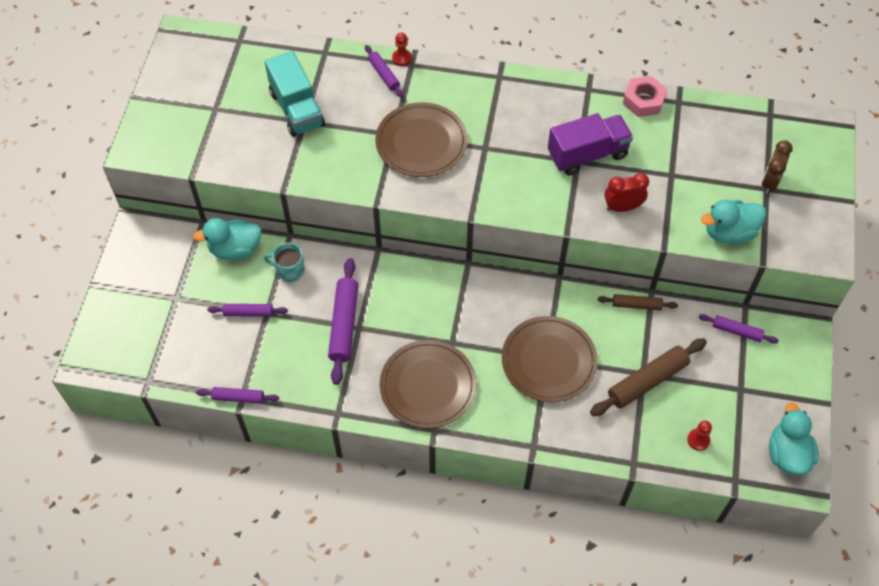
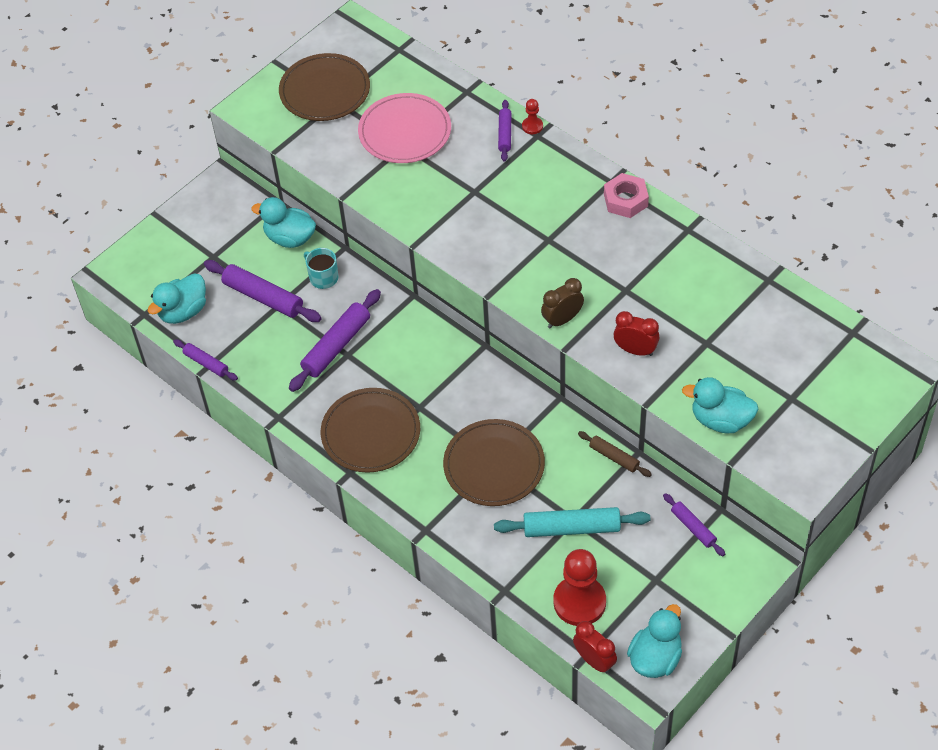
camera: 35 degrees right, 5 degrees down
purple rolling pin [207,304,288,317] -> purple rolling pin [204,260,322,322], size x1.75
turquoise truck [265,51,325,137] -> pink plate [358,93,451,163]
brown plate [375,102,468,177] -> brown plate moved to [279,53,370,121]
purple truck [548,113,633,175] -> none
brown rolling pin [590,338,707,416] -> turquoise rolling pin [494,507,650,537]
pink nut [623,76,667,117] -> pink nut moved to [604,173,649,218]
red pawn [687,421,712,451] -> red pawn [553,549,606,626], size x2.19
brown clock [762,140,793,194] -> brown clock moved to [541,278,584,329]
none -> turquoise duck [148,273,206,324]
none -> red clock [573,621,617,674]

